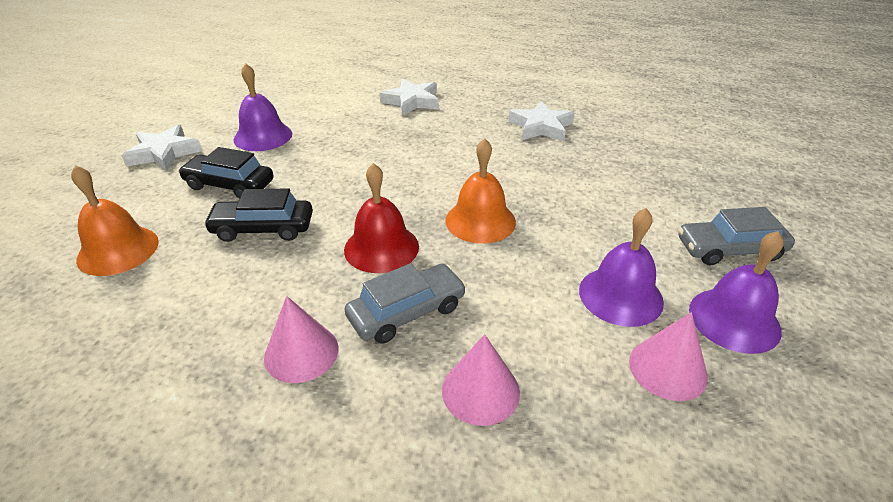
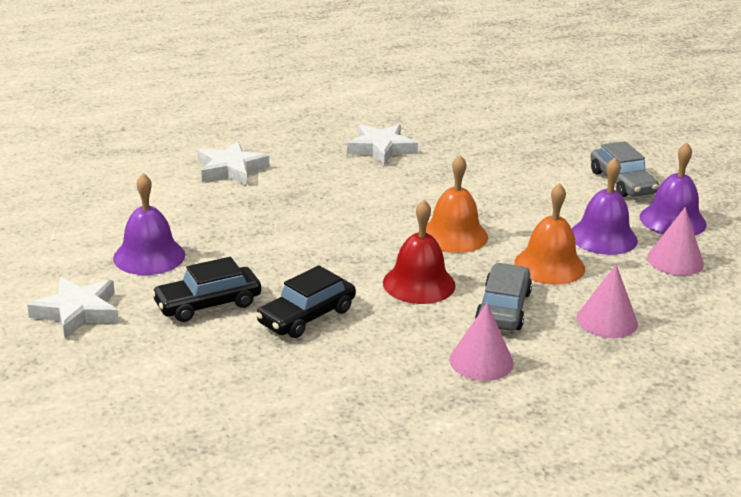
camera: 45 degrees left, 10 degrees down
orange bell [71,165,159,276] -> orange bell moved to [514,183,585,285]
grey car [678,207,795,265] -> grey car turned 60 degrees counterclockwise [590,141,659,197]

